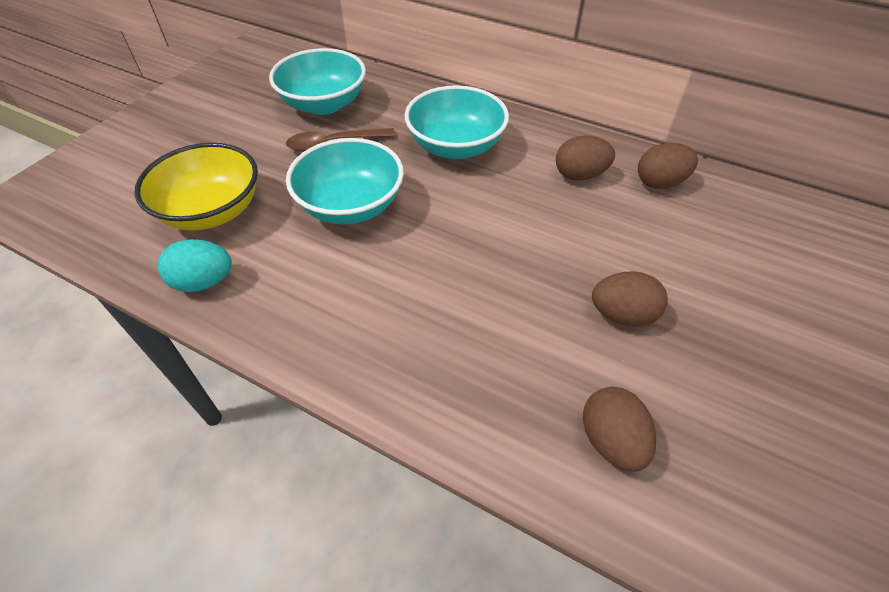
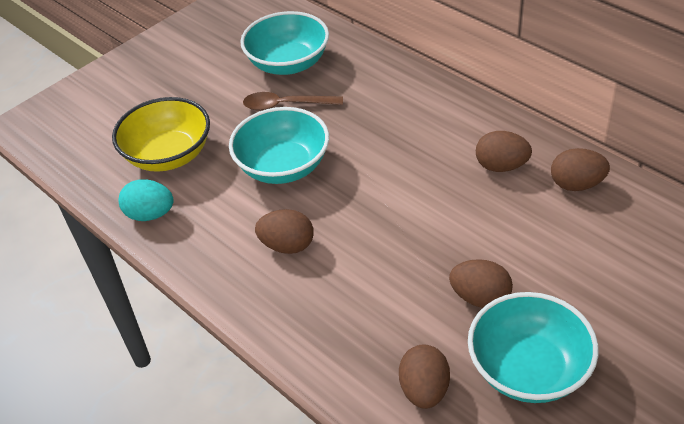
camera: 20 degrees right, 5 degrees down
turquoise bowl [404,85,509,159] -> turquoise bowl moved to [468,292,599,403]
none -> brown egg [255,209,314,254]

